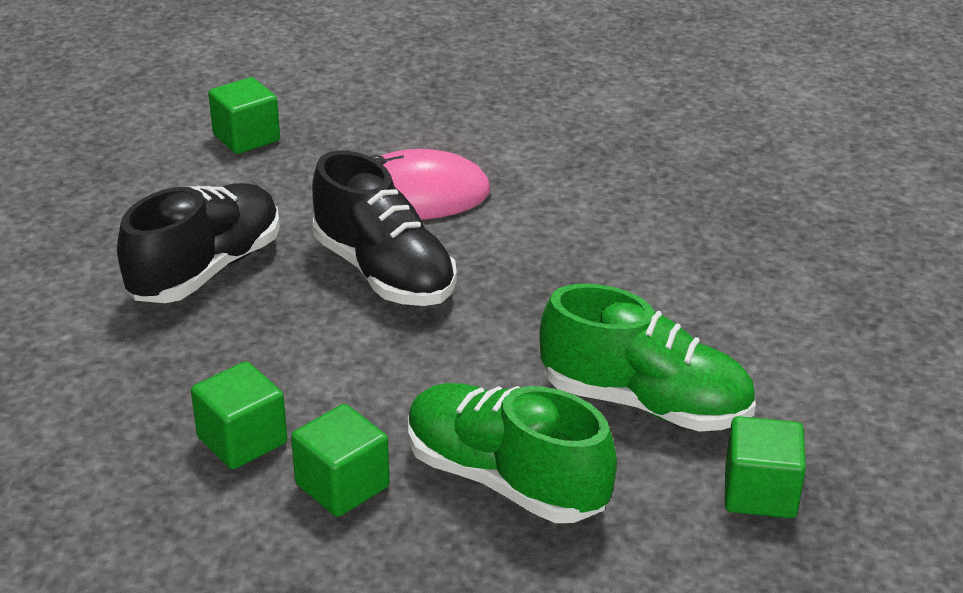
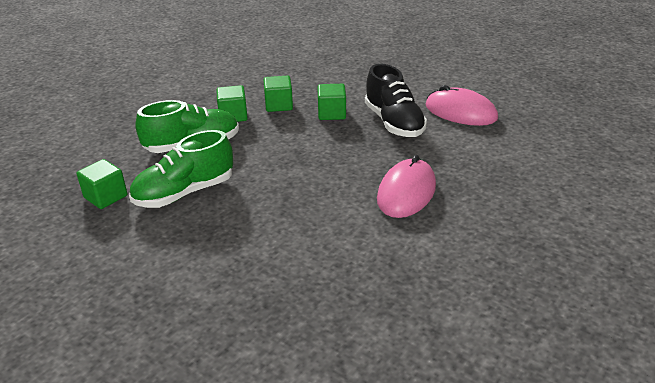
camera: 125 degrees right, 0 degrees up
green cube [208,77,280,154] -> green cube moved to [317,84,346,120]
black shoe [312,151,457,306] -> none
none -> pink mouse [425,85,498,126]

